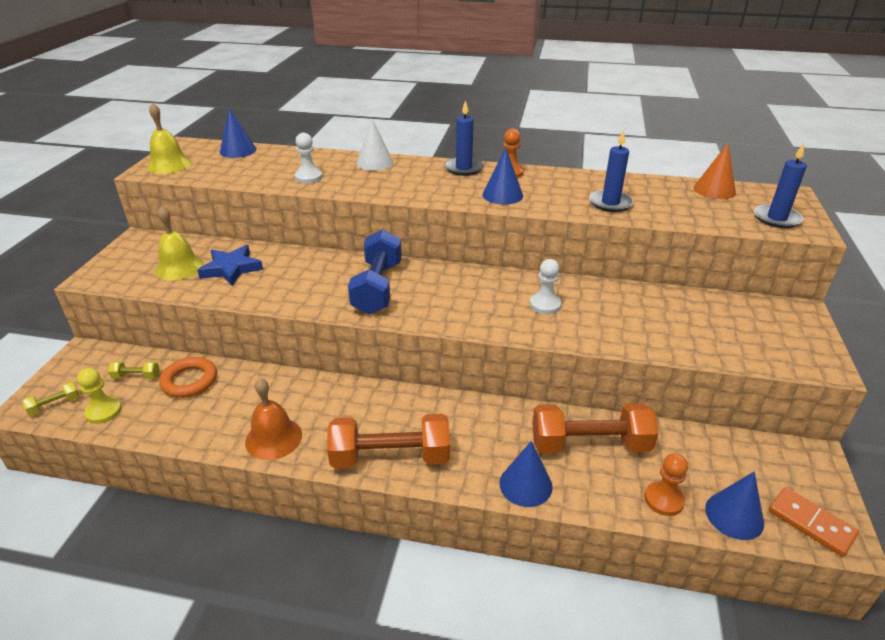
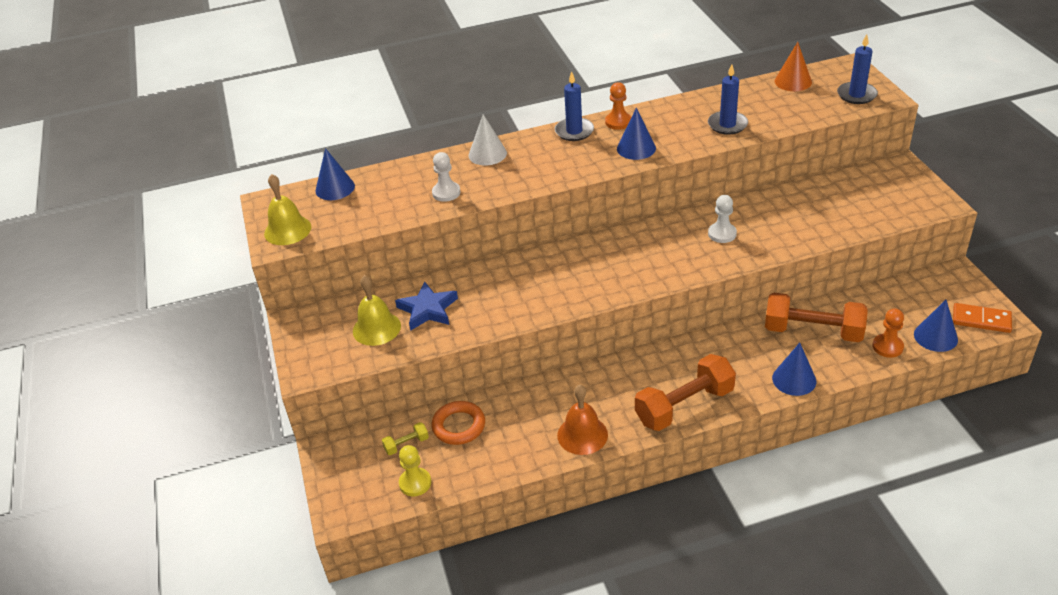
camera: 25 degrees left, 5 degrees up
yellow dumbbell [22,382,79,416] -> none
blue dumbbell [348,229,402,314] -> none
orange dumbbell [532,403,659,453] -> orange dumbbell turned 45 degrees clockwise [765,292,868,342]

